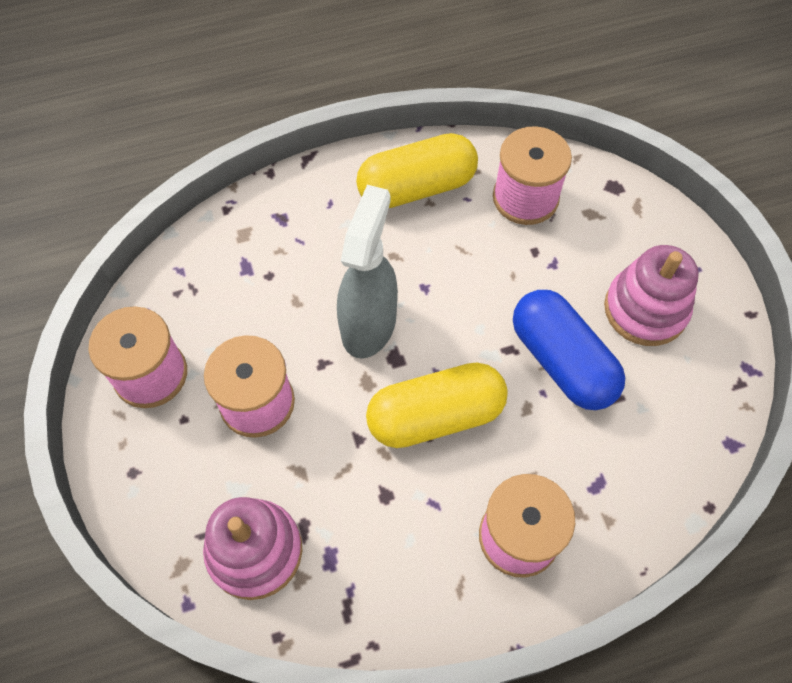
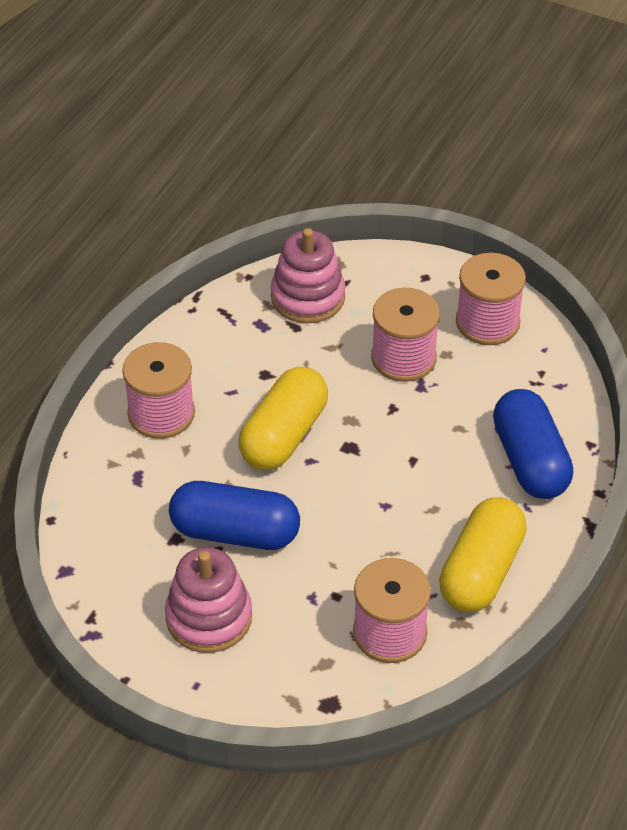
camera: 135 degrees right, 15 degrees down
grey spray bottle [337,185,398,359] -> none
none -> blue capsule [493,389,573,499]

